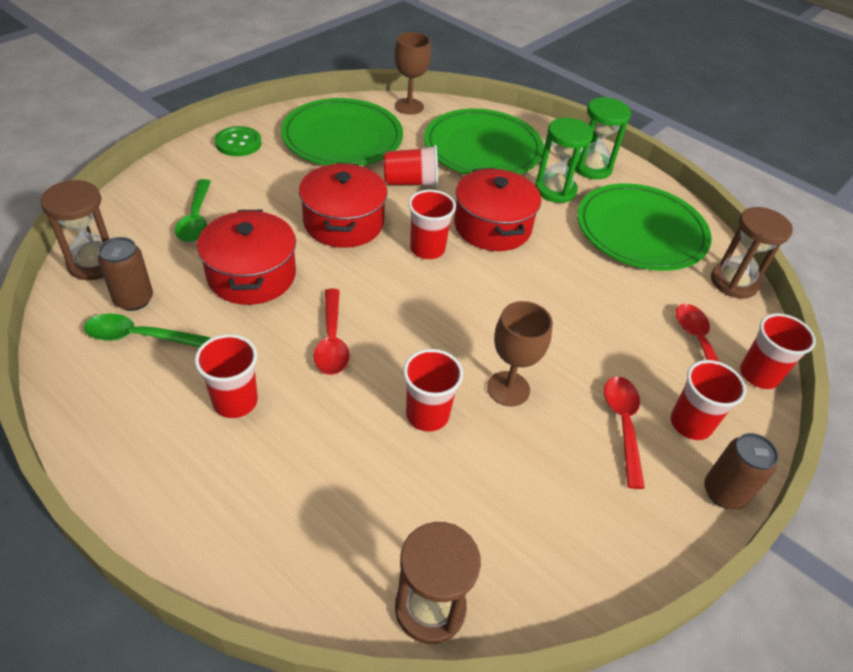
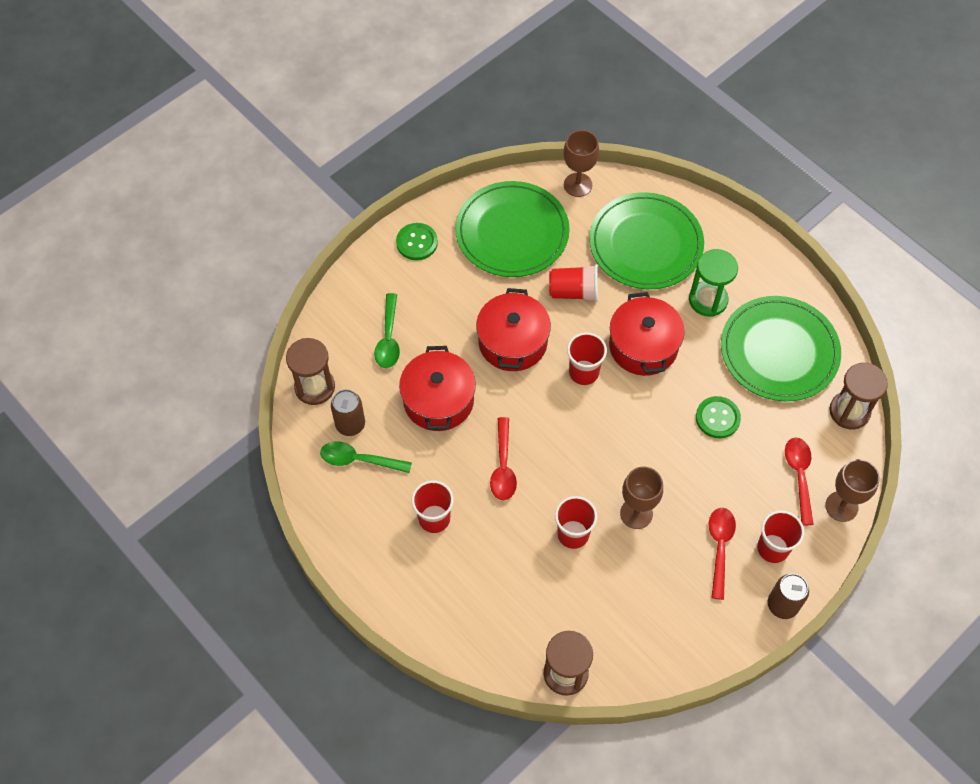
camera: 10 degrees right, 15 degrees up
green hourglass [575,97,631,179] -> none
red cup [740,313,816,389] -> brown goblet [825,459,880,522]
none -> green button [696,396,741,439]

